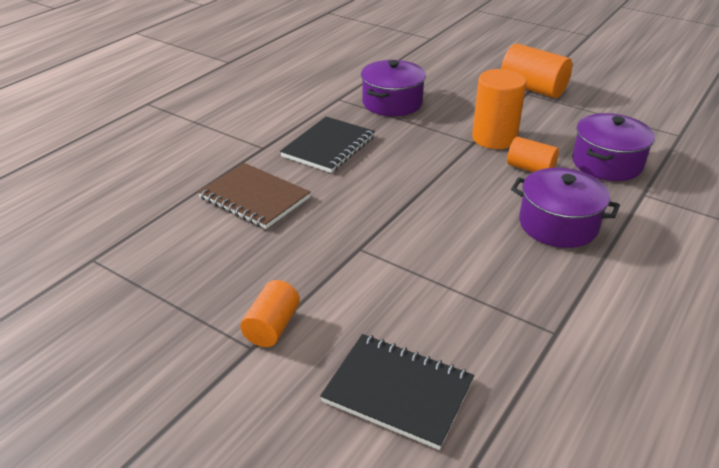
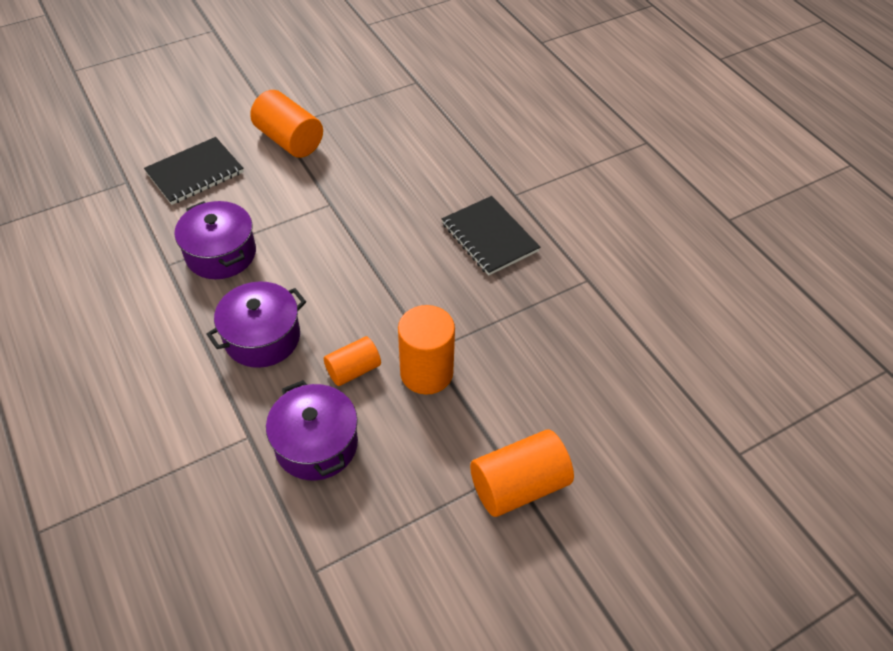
camera: 115 degrees right, 15 degrees up
brown notebook [198,163,311,229] -> none
orange cylinder [240,280,300,347] -> orange cylinder [250,90,323,158], size x1.63
purple pot [361,60,426,116] -> purple pot moved to [175,201,256,279]

